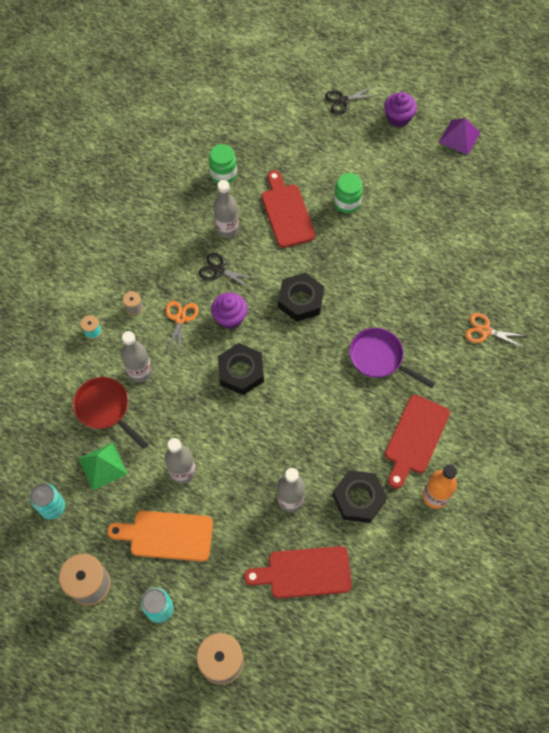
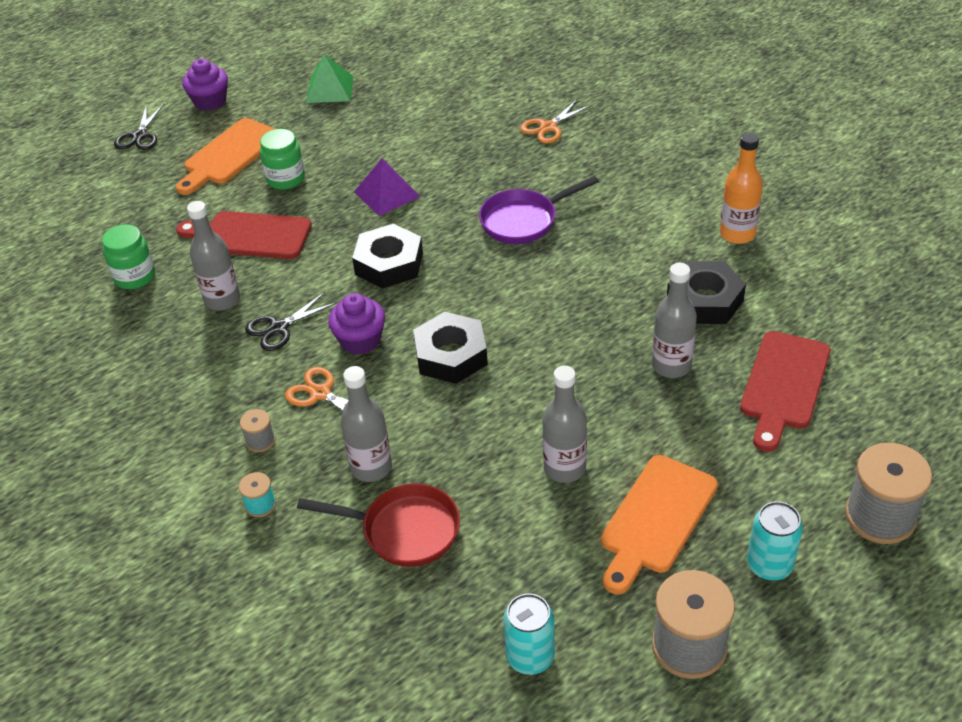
camera: 60 degrees left, 20 degrees down
red pan [73,377,148,449] -> red pan turned 150 degrees counterclockwise [297,483,460,567]
green pyramid [79,443,127,490] -> green pyramid moved to [306,54,354,103]
red cutting board [385,395,450,489] -> none
purple pyramid [438,118,480,155] -> purple pyramid moved to [354,158,421,216]
none -> orange cutting board [176,118,275,195]

